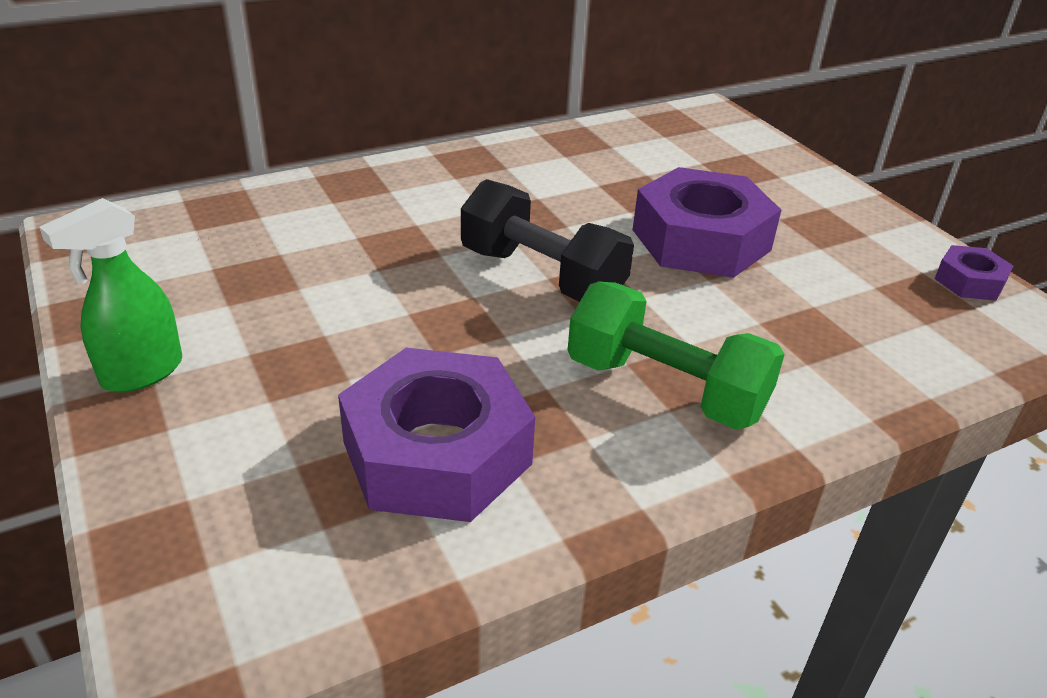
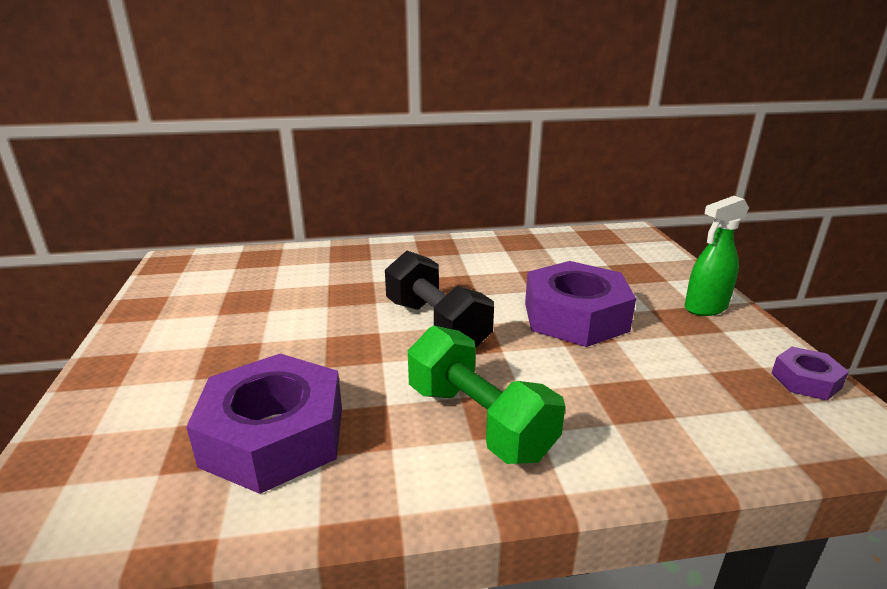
camera: 20 degrees right, 10 degrees down
green spray bottle [39,198,182,393] -> green spray bottle moved to [685,196,749,316]

